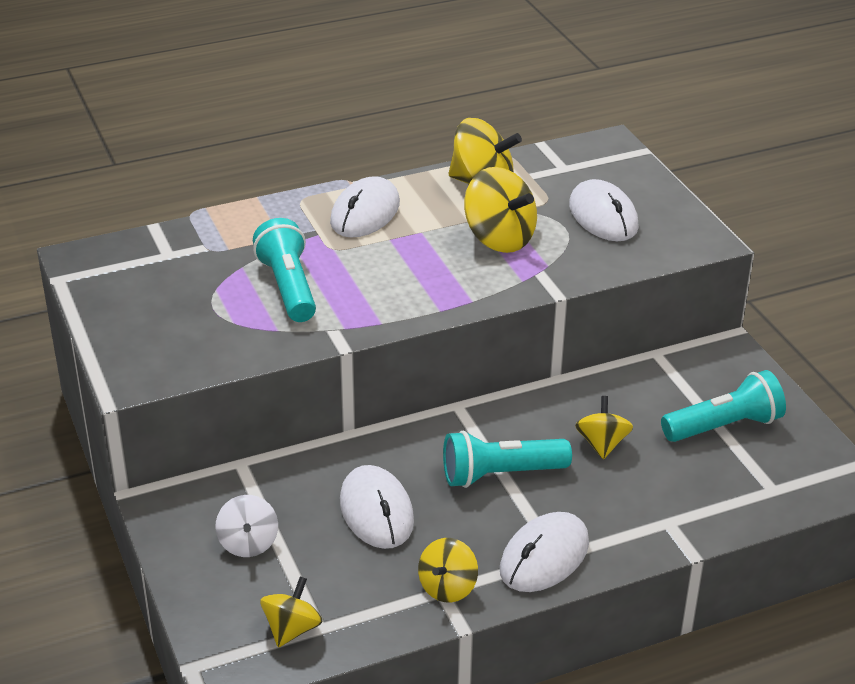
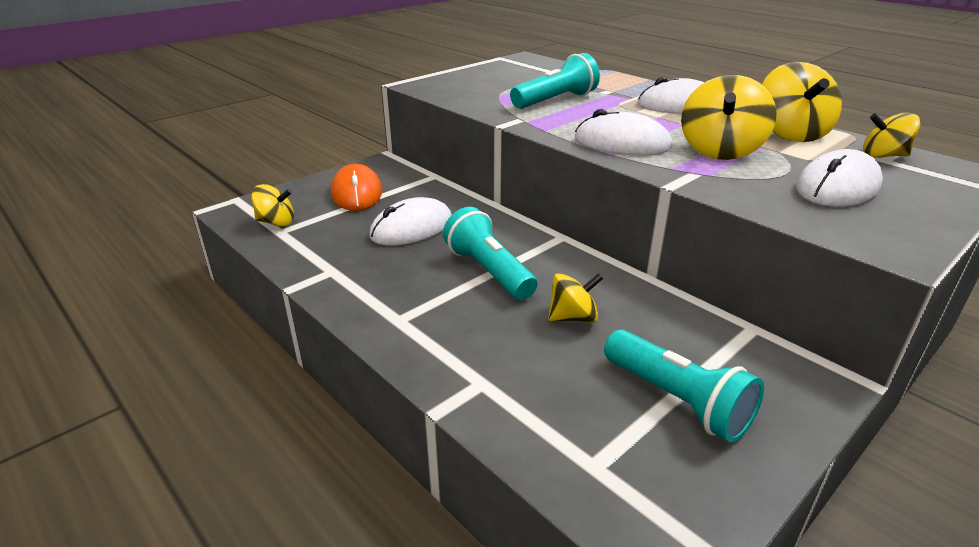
camera: 70 degrees right, 5 degrees down
white spinning top [216,495,278,557] -> orange mouse [331,164,382,211]
yellow spinning top [418,538,478,603] -> yellow spinning top moved to [863,112,920,158]
white mouse [500,512,589,592] -> white mouse moved to [575,109,673,156]

